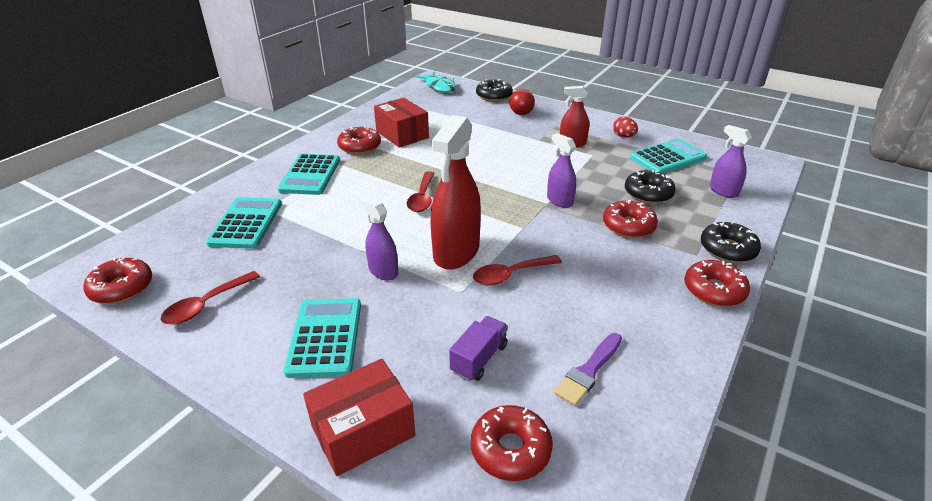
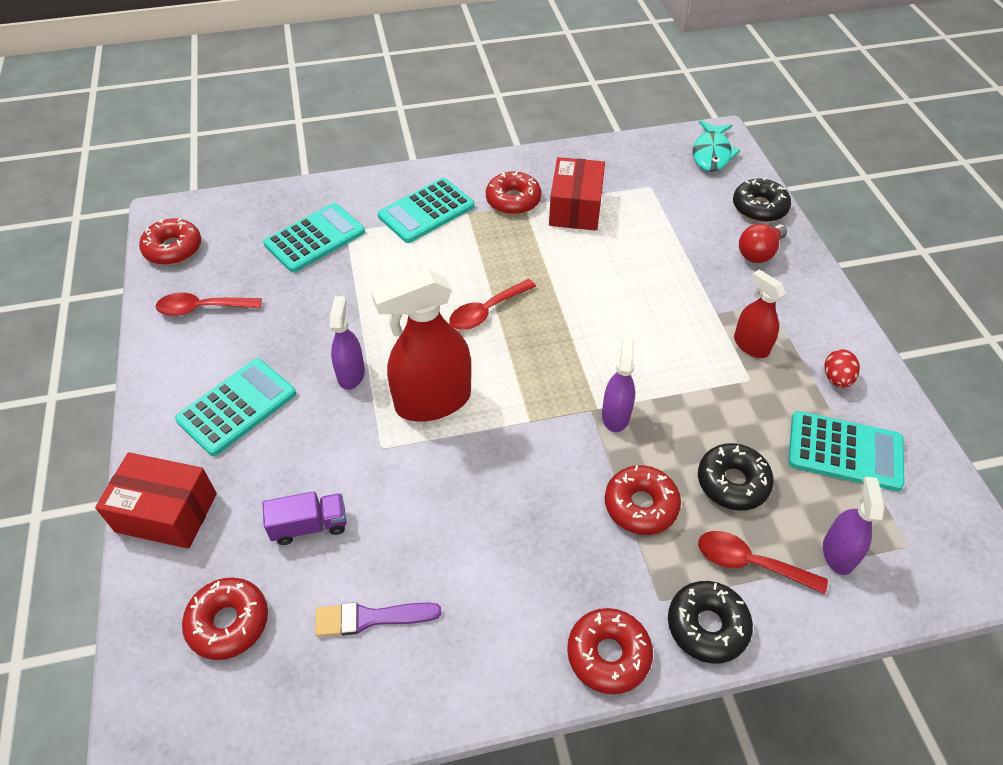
camera: 45 degrees right, 15 degrees up
red spoon [473,255,562,285] -> red spoon moved to [698,531,828,594]

